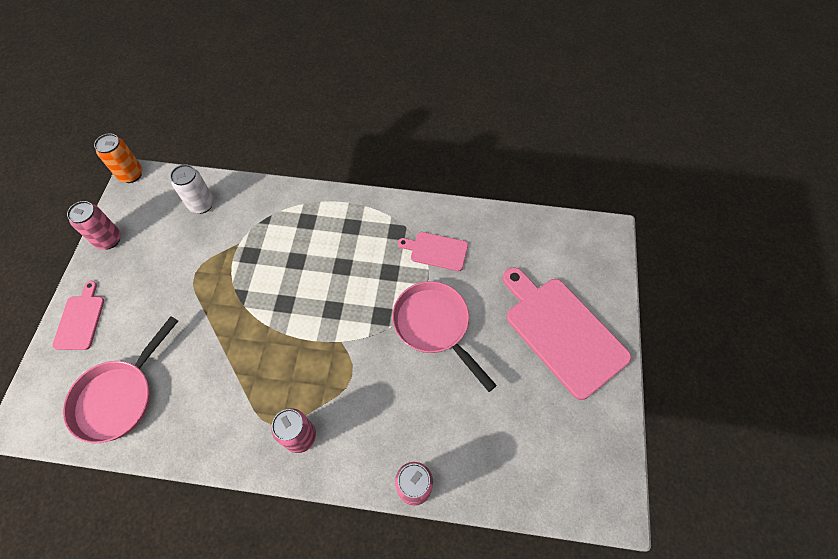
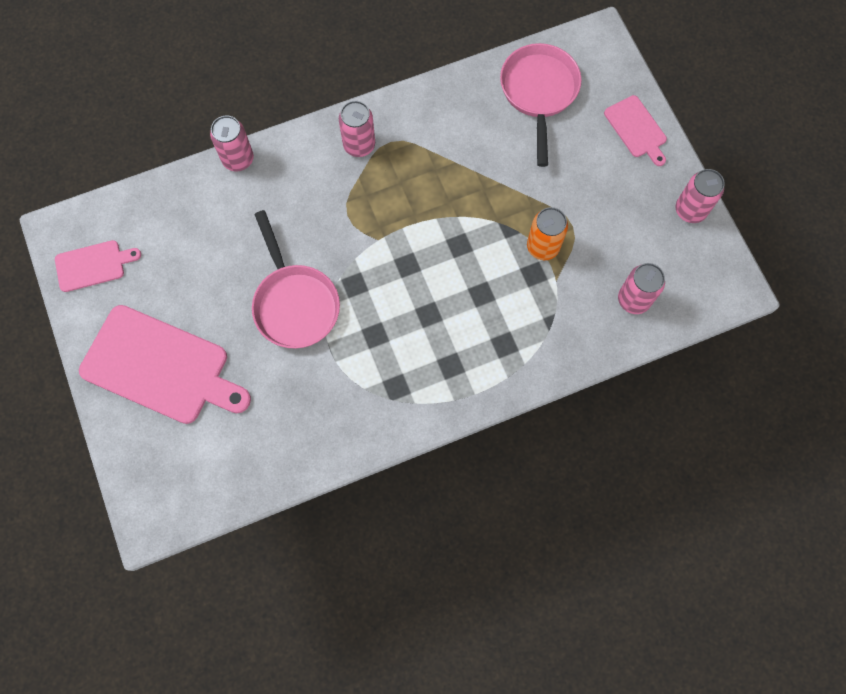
camera: 150 degrees right, 10 degrees up
orange can [94,133,142,183] -> orange can moved to [527,207,568,260]
white can [170,164,214,214] -> pink can [618,263,665,314]
pink pan [392,281,497,392] -> pink pan turned 45 degrees clockwise [252,210,340,348]
pink cutting board [398,232,468,271] -> pink cutting board moved to [55,240,141,292]

